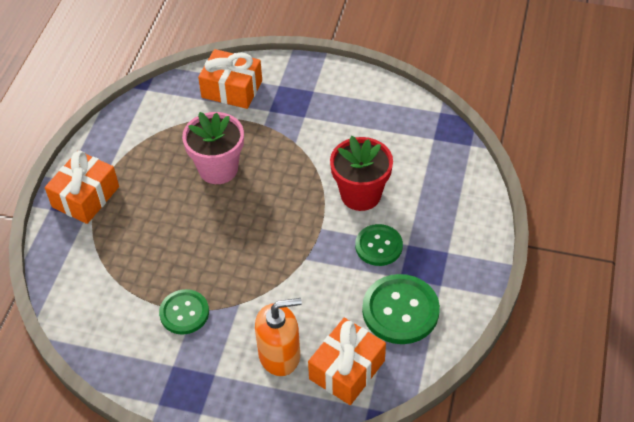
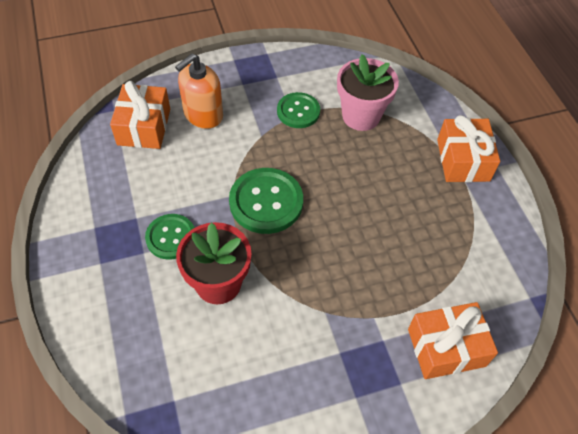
camera: 145 degrees right, 5 degrees up
pink flower pot [182,112,244,184] -> pink flower pot moved to [337,54,399,131]
green button [362,274,440,344] -> green button moved to [229,168,303,234]

